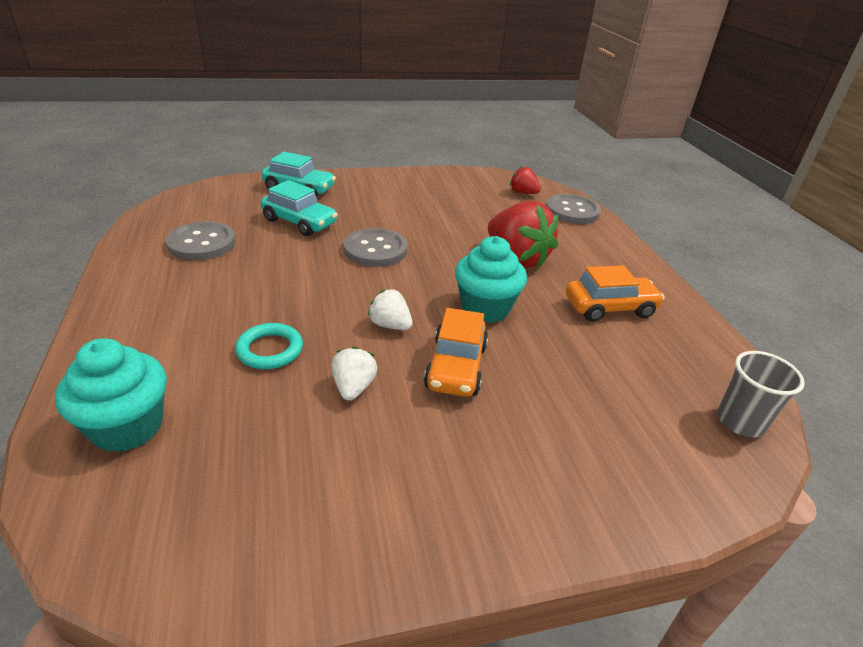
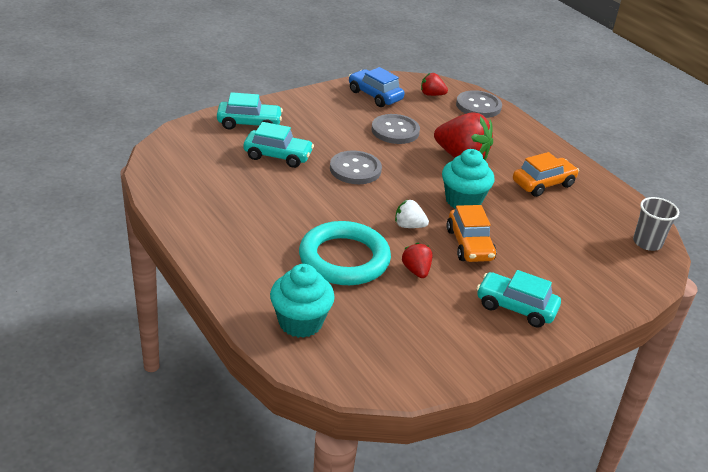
camera: 20 degrees left, 0 degrees up
grey button [166,221,236,260] -> grey button moved to [371,114,420,144]
turquoise ring [235,323,303,369] -> turquoise ring [299,221,391,285], size x1.94
white strawberry [332,346,378,401] -> red strawberry [402,243,433,278]
none -> blue car [349,67,405,107]
none -> turquoise car [477,270,561,328]

